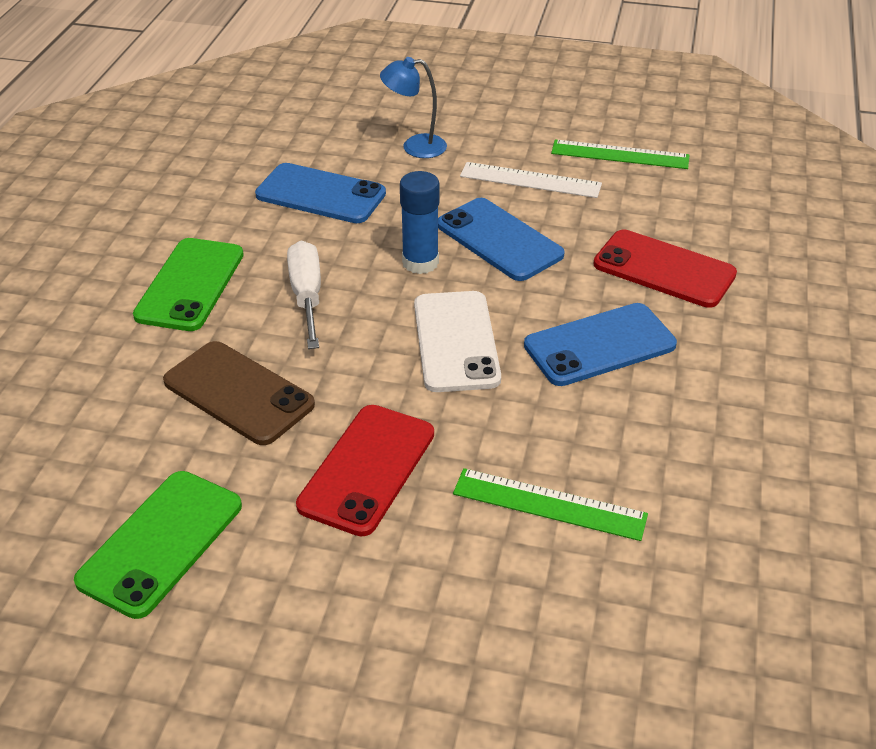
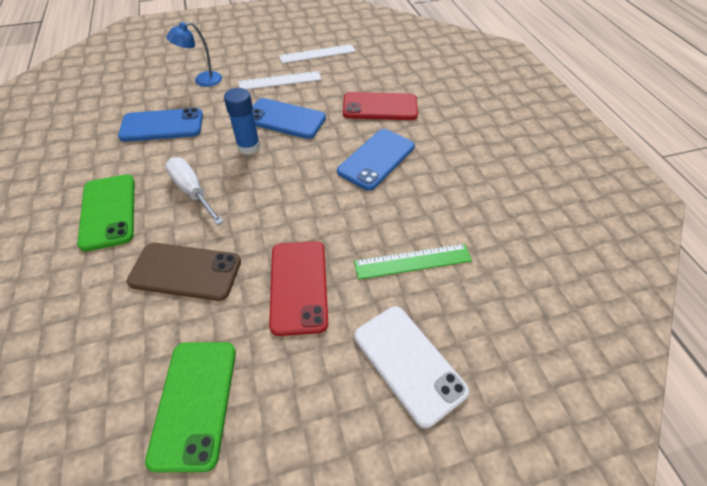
camera: 30 degrees left, 10 degrees up
white phone [414,291,501,392] -> white phone moved to [354,306,469,429]
green ruler [551,140,689,169] -> white ruler [279,44,356,64]

